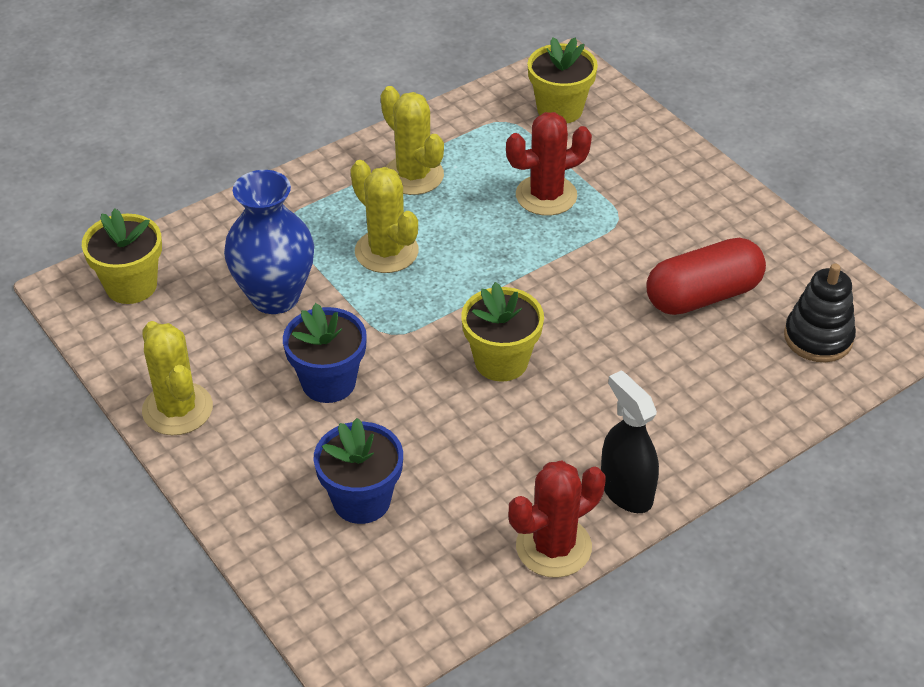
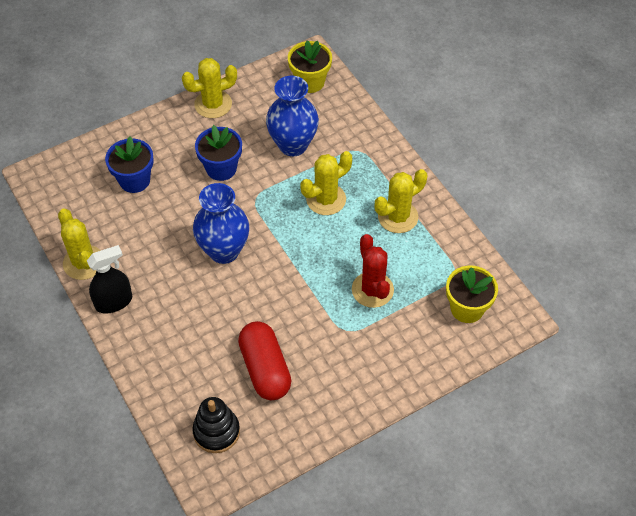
camera: 95 degrees right, 10 degrees up
yellow flower pot [461,282,544,381] -> blue vase [193,183,249,264]
red cactus [509,460,606,578] -> yellow cactus [58,208,101,280]

